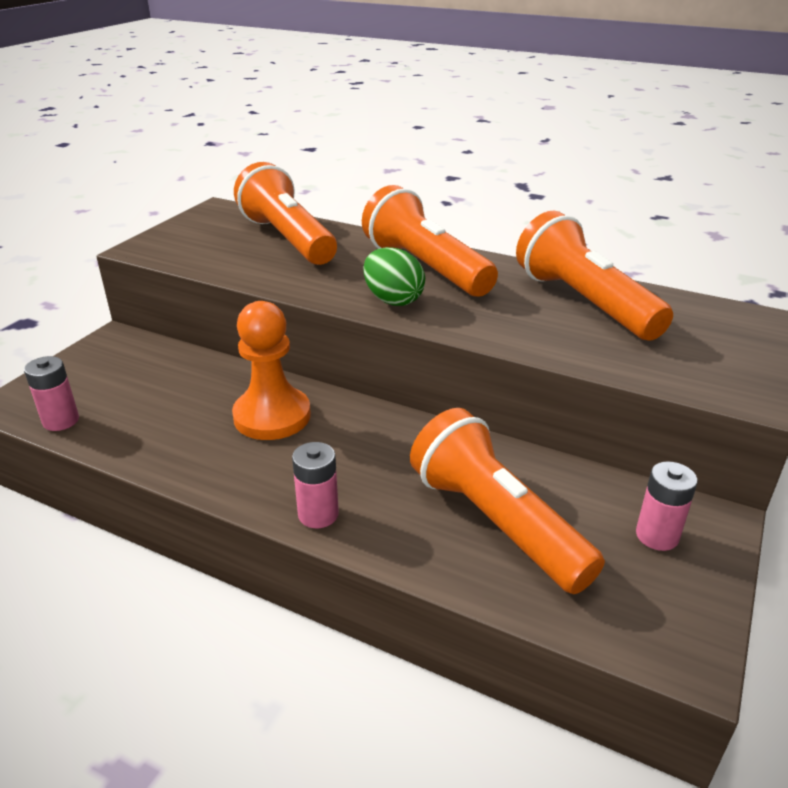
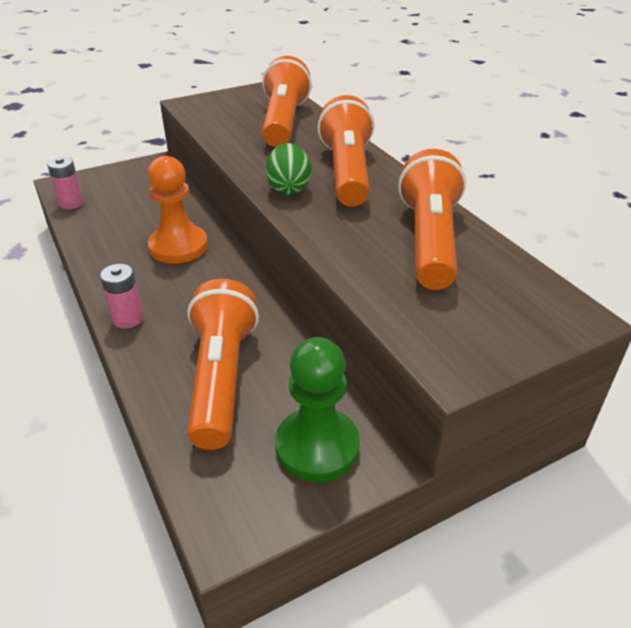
camera: 35 degrees right, 5 degrees up
pink battery [636,461,698,551] -> green pawn [275,337,360,482]

